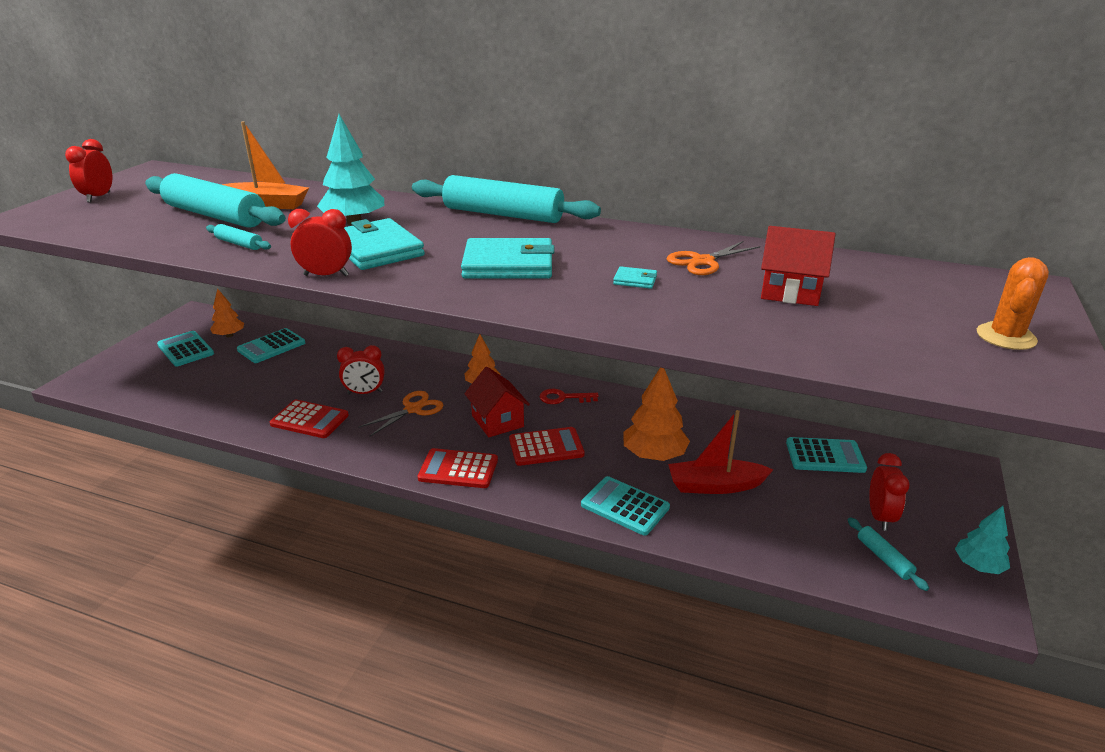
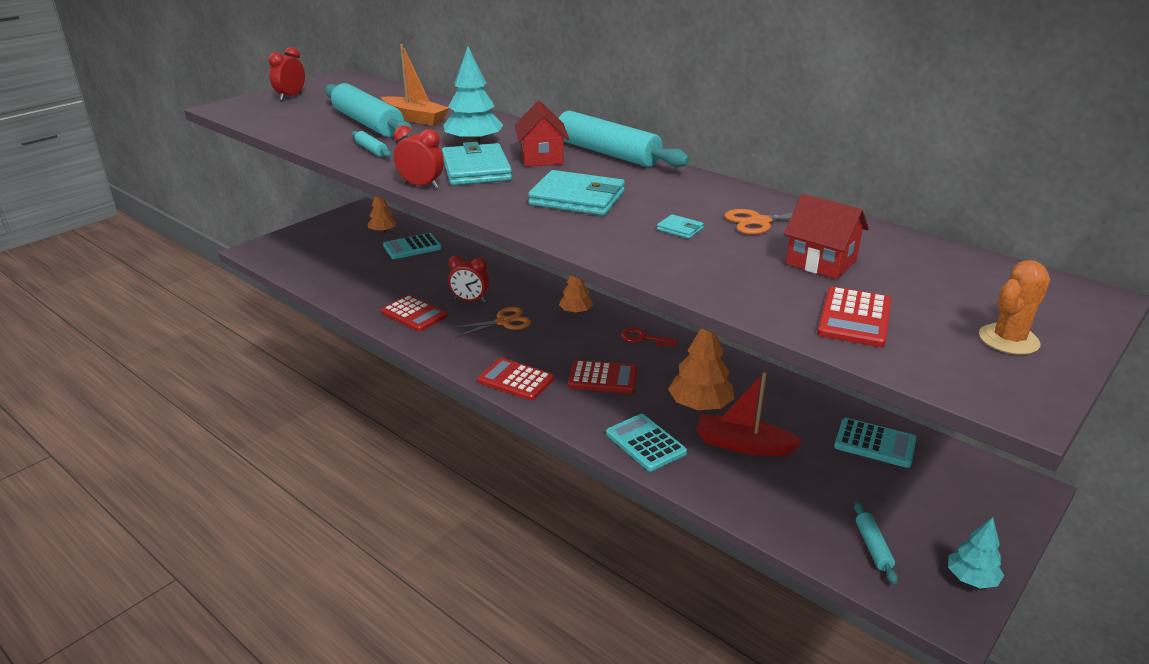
camera: 20 degrees right, 0 degrees up
turquoise calculator [157,331,214,367] -> none
red house [465,367,530,437] -> red house moved to [515,101,569,166]
red clock [869,453,910,531] -> none
none -> red calculator [817,286,891,347]

